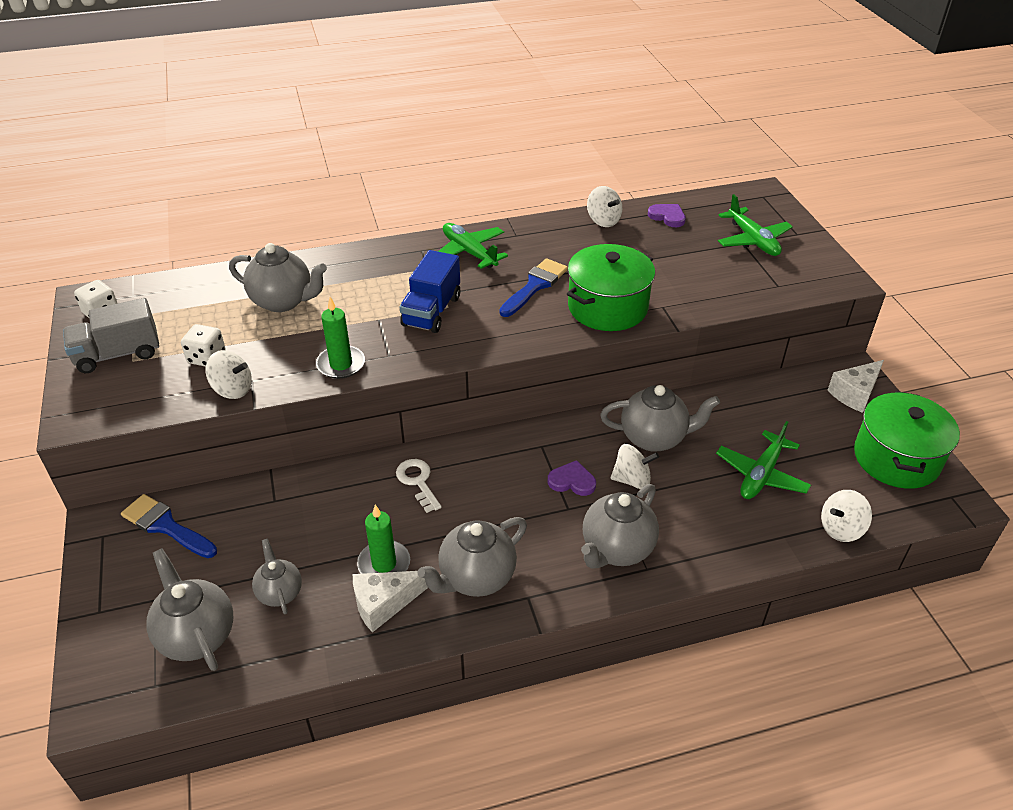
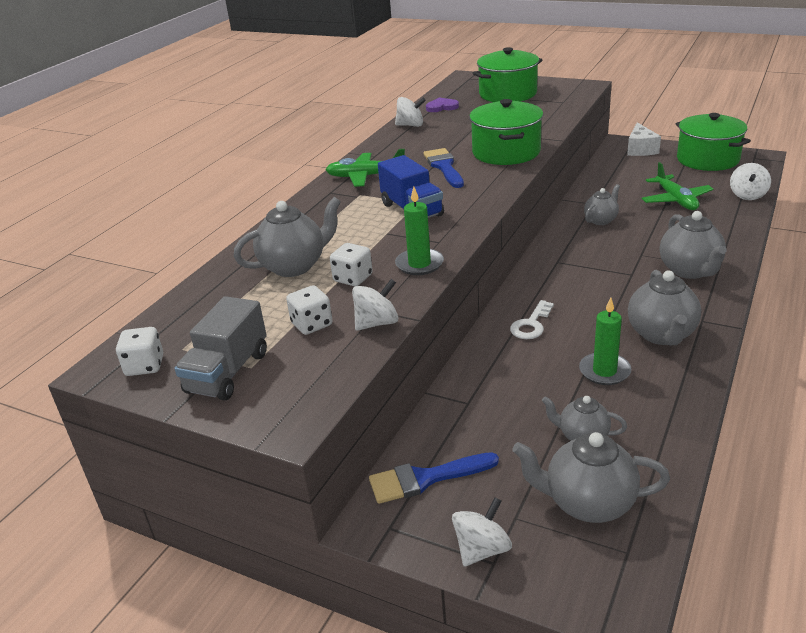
camera: 45 degrees left, 10 degrees down
white cheese [353,571,428,633] -> none
white key [396,459,441,513] -> white key turned 75 degrees counterclockwise [510,300,554,339]
purple heart [548,460,596,496] -> none
grey teapot [600,385,720,452] -> grey teapot [584,184,620,225], size x0.61
white spinning top [611,444,659,489] -> white spinning top moved to [452,497,512,567]
green plane [718,194,793,256] -> green pot [473,47,542,102]
none -> white dice [330,243,373,286]

